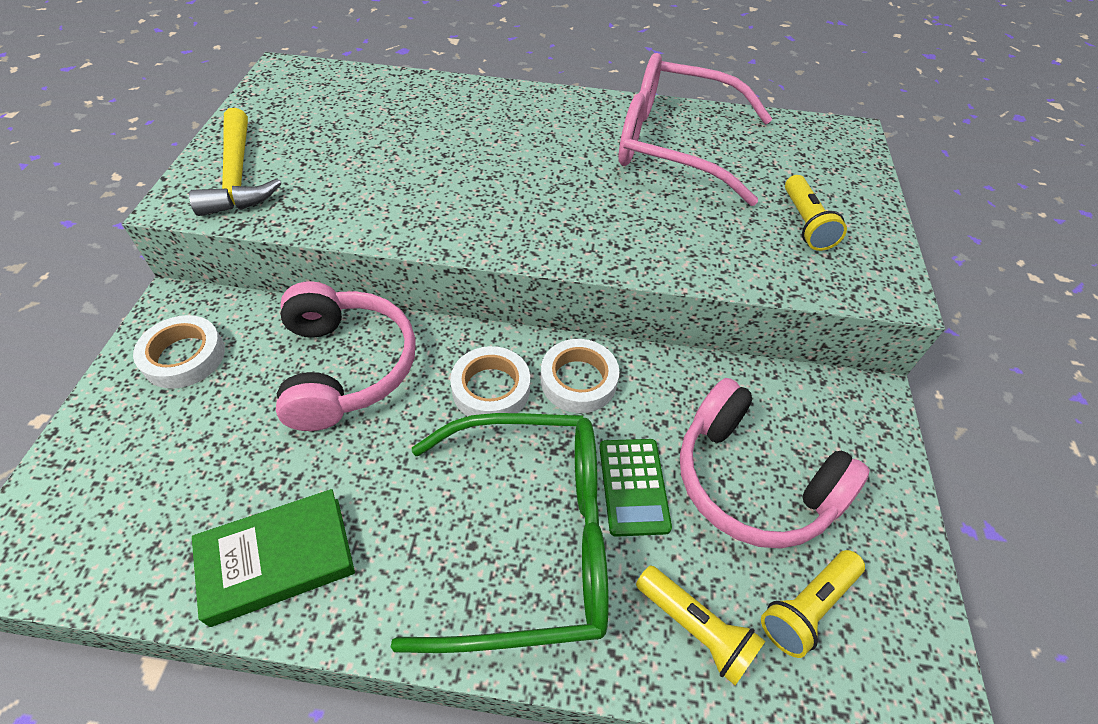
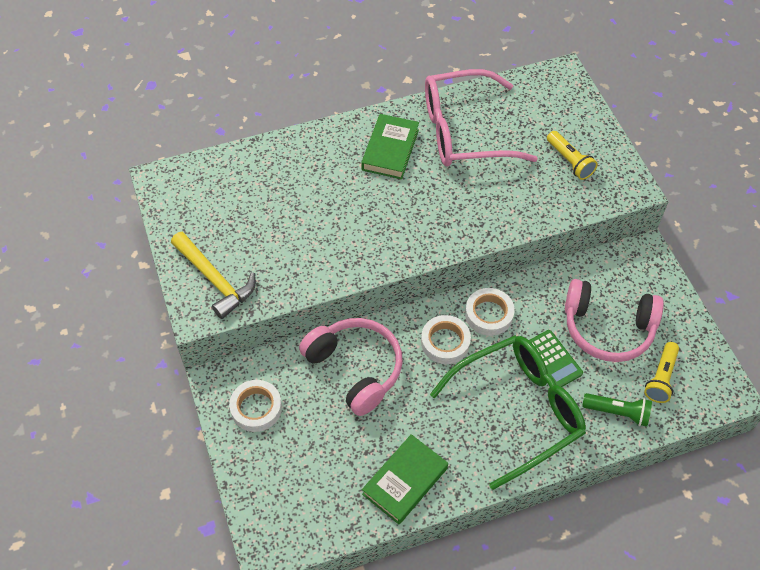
camera: 25 degrees left, 5 degrees up
yellow flashlight [636,565,766,685] -> green flashlight [582,393,652,426]
none -> green book [361,114,419,179]

